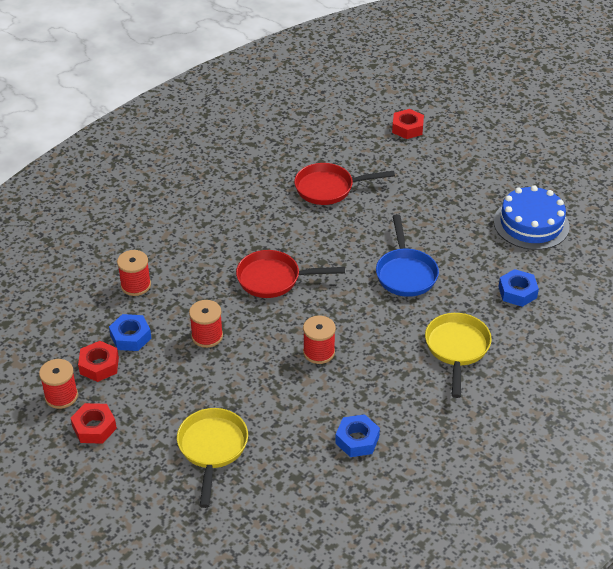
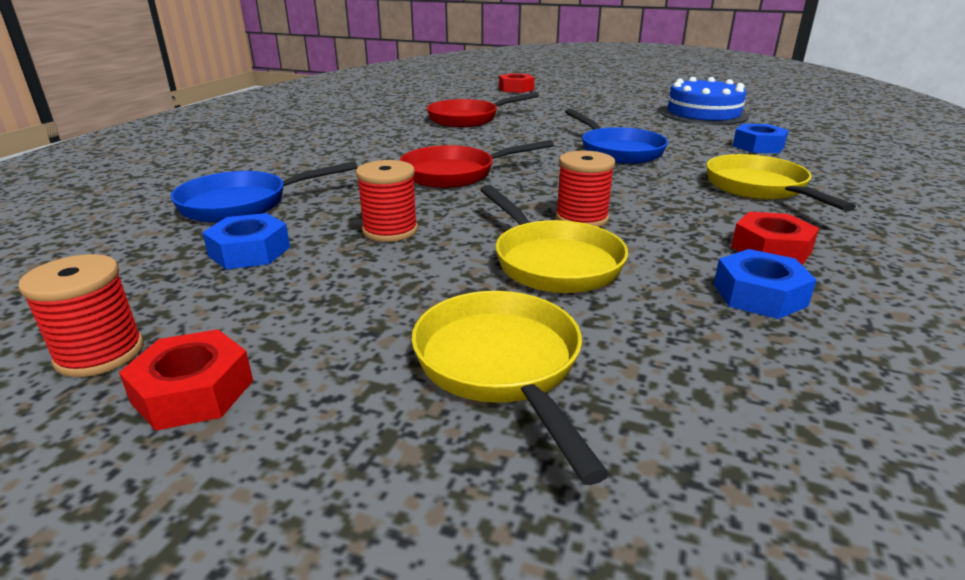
camera: 20 degrees left, 15 degrees down
red nut [78,341,119,382] -> red nut moved to [731,212,819,265]
red spool [117,250,151,296] -> blue pan [170,161,358,223]
none -> yellow pan [480,185,628,293]

